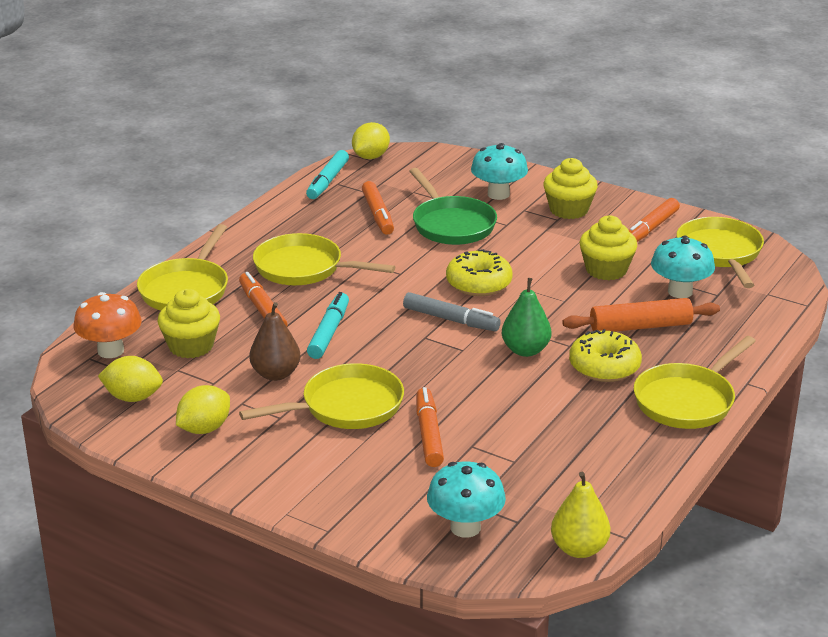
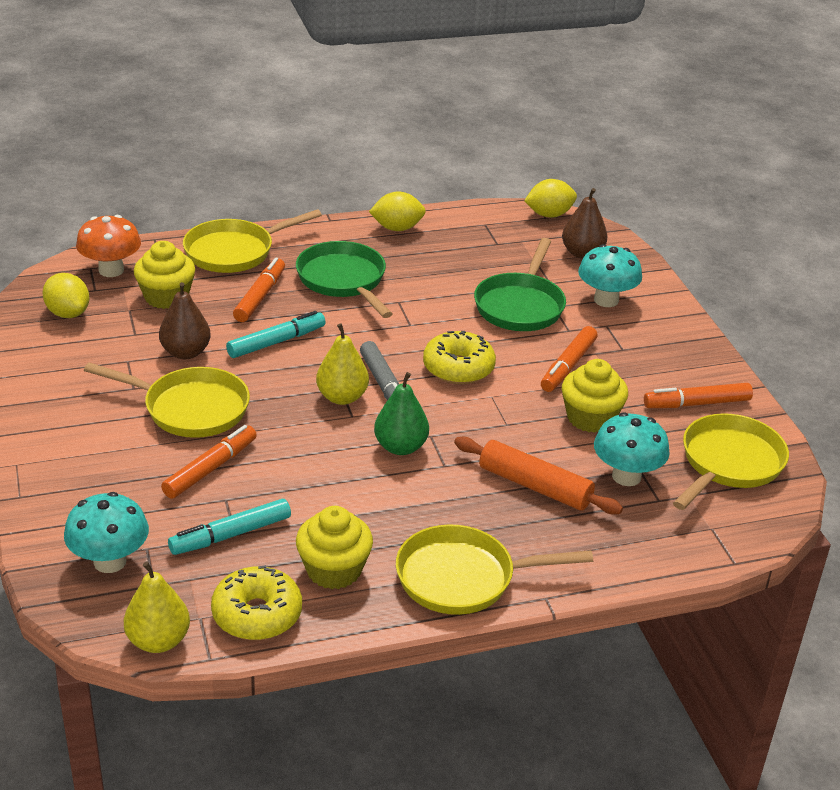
camera: 40 degrees right, 5 degrees up
yellow lemon [176,385,230,434] -> yellow lemon moved to [369,191,426,231]
yellow pan [253,233,395,286] -> green pan [296,241,393,318]
turquoise marker [306,150,349,199] -> turquoise marker moved to [168,499,291,555]
orange marker [362,181,394,235] -> orange marker moved to [541,326,598,392]
yellow cupcake [543,158,598,219] -> yellow cupcake moved to [296,506,373,589]
yellow donut [569,329,642,382] -> yellow donut moved to [211,565,302,640]
none -> yellow pear [316,324,369,405]
none -> brown pear [562,188,608,259]

